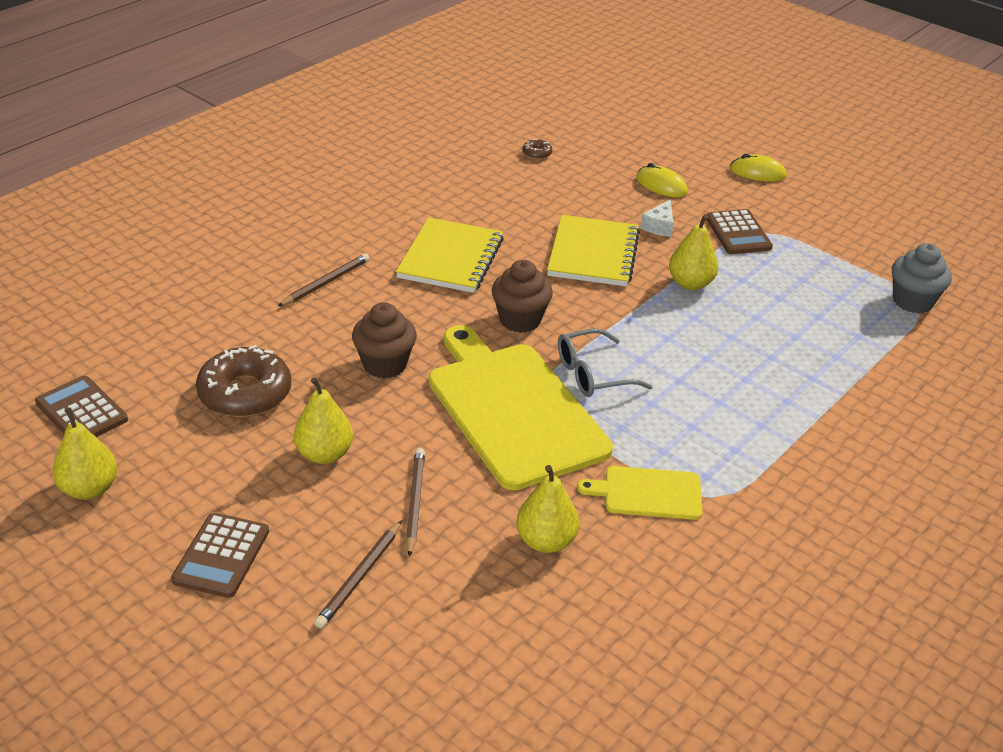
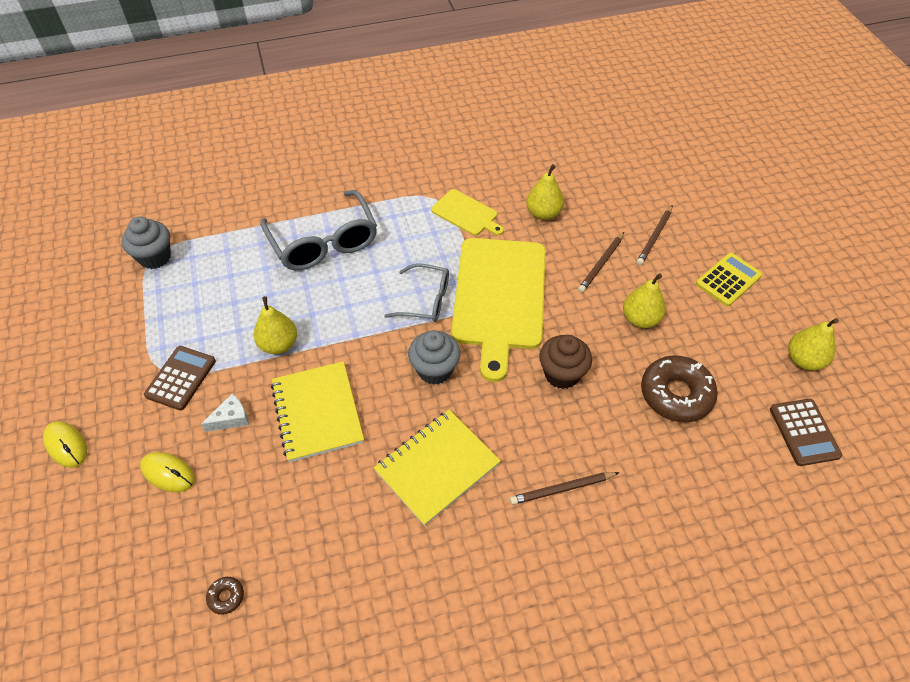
camera: 145 degrees left, 15 degrees up
brown calculator [171,513,269,598] -> yellow calculator [696,253,762,306]
brown pencil [314,520,402,628] -> brown pencil turned 150 degrees clockwise [637,205,673,265]
brown cupcake [492,260,553,333] -> grey cupcake [408,330,460,385]
yellow notebook [547,215,640,286] -> yellow notebook turned 60 degrees counterclockwise [271,361,364,462]
yellow mouse [636,163,688,197] -> yellow mouse turned 45 degrees counterclockwise [140,452,195,492]
none -> grey glasses [260,190,377,270]

